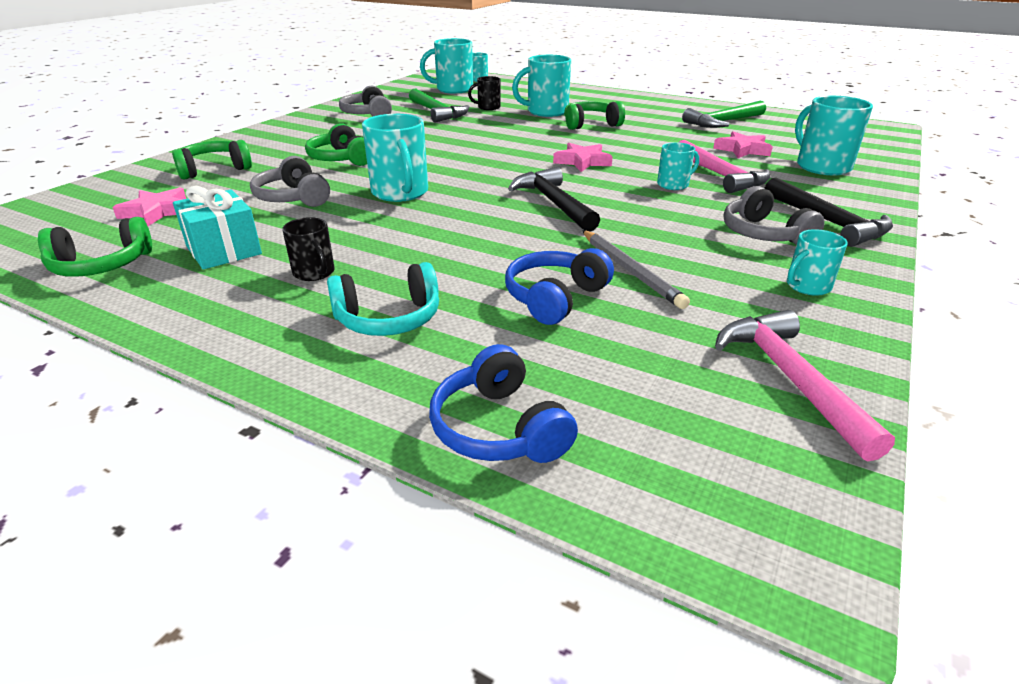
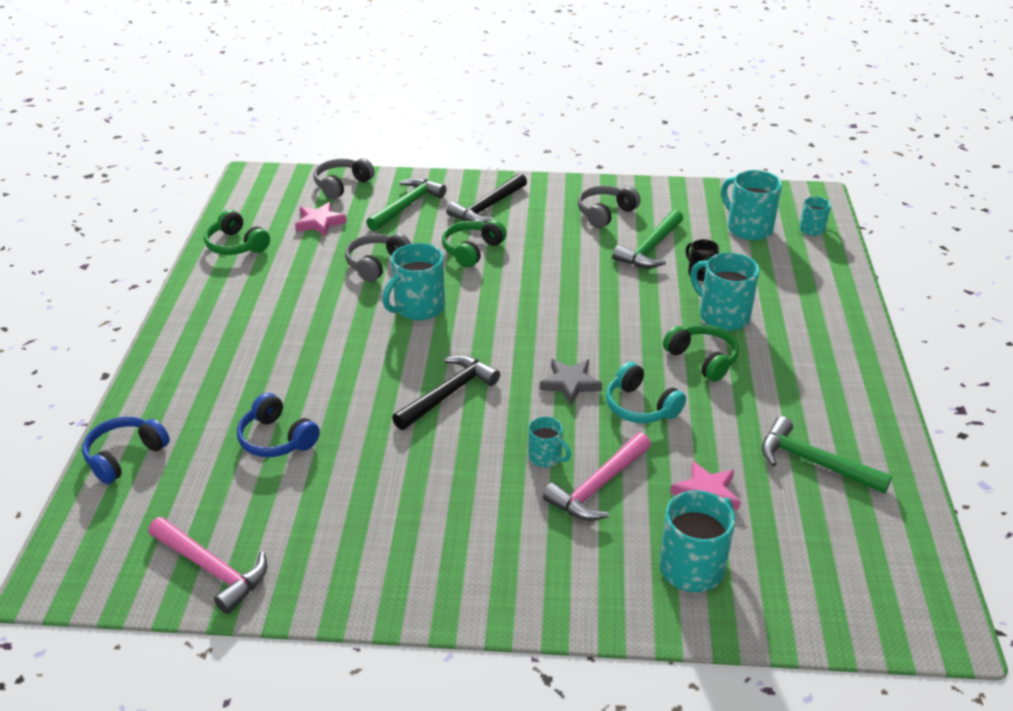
camera: 65 degrees right, 5 degrees up
green headphones [172,140,252,180] -> green hammer [366,178,447,231]
turquoise gift [173,186,262,269] -> none
black mug [282,217,335,281] -> none
turquoise headphones [327,262,439,336] -> turquoise headphones moved to [606,362,686,423]
blue headphones [505,248,614,325] -> blue headphones turned 150 degrees counterclockwise [237,393,320,457]
pink star [553,143,613,172] -> grey star [540,359,602,405]
grey pencil [582,230,690,309] -> none
pink hammer [715,310,895,462] -> pink hammer turned 75 degrees clockwise [148,517,267,614]
grey headphones [724,186,825,245] -> grey headphones moved to [313,158,374,199]
black hammer [765,178,893,247] -> black hammer moved to [447,173,527,223]
turquoise mug [787,229,848,296] -> none

